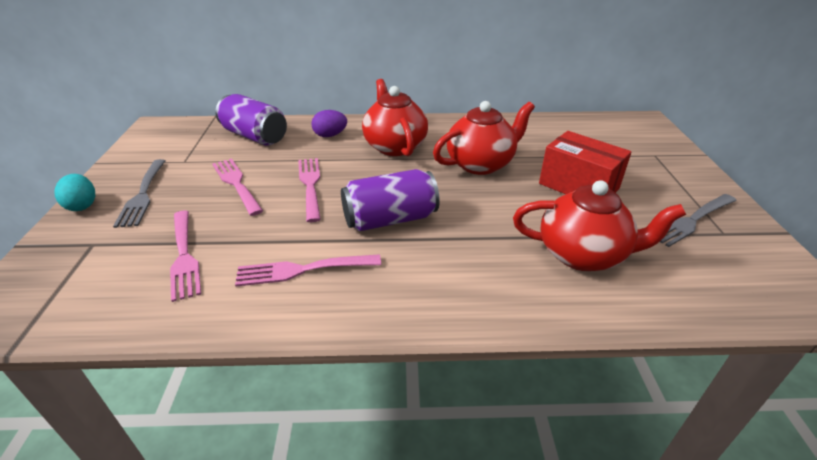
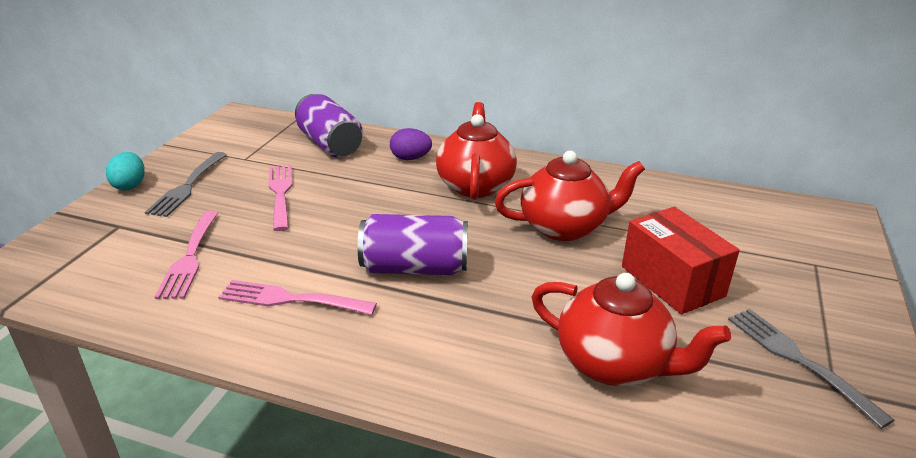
camera: 20 degrees right, 5 degrees down
pink fork [298,158,321,222] -> none
grey fork [660,194,737,247] -> grey fork turned 75 degrees clockwise [728,309,894,429]

